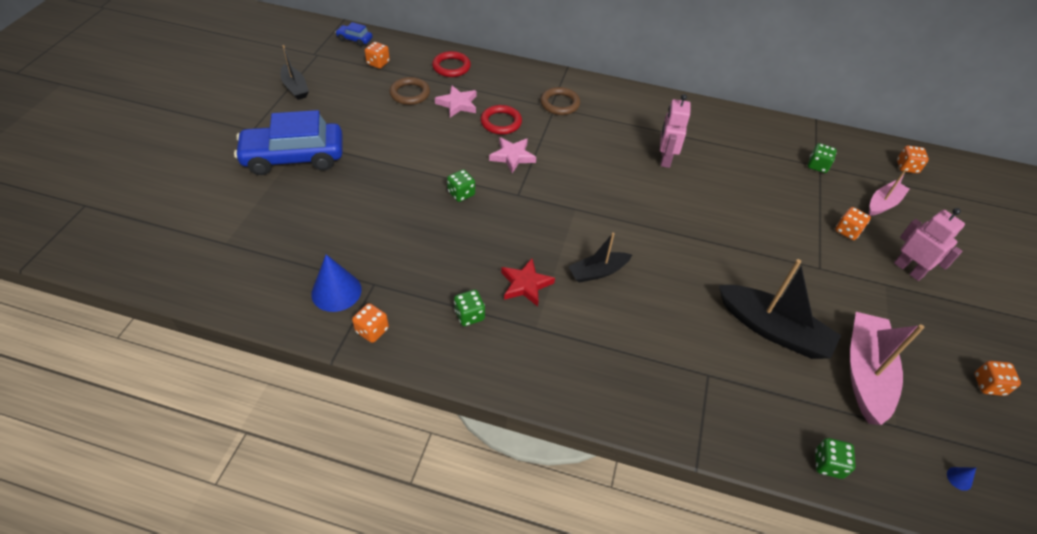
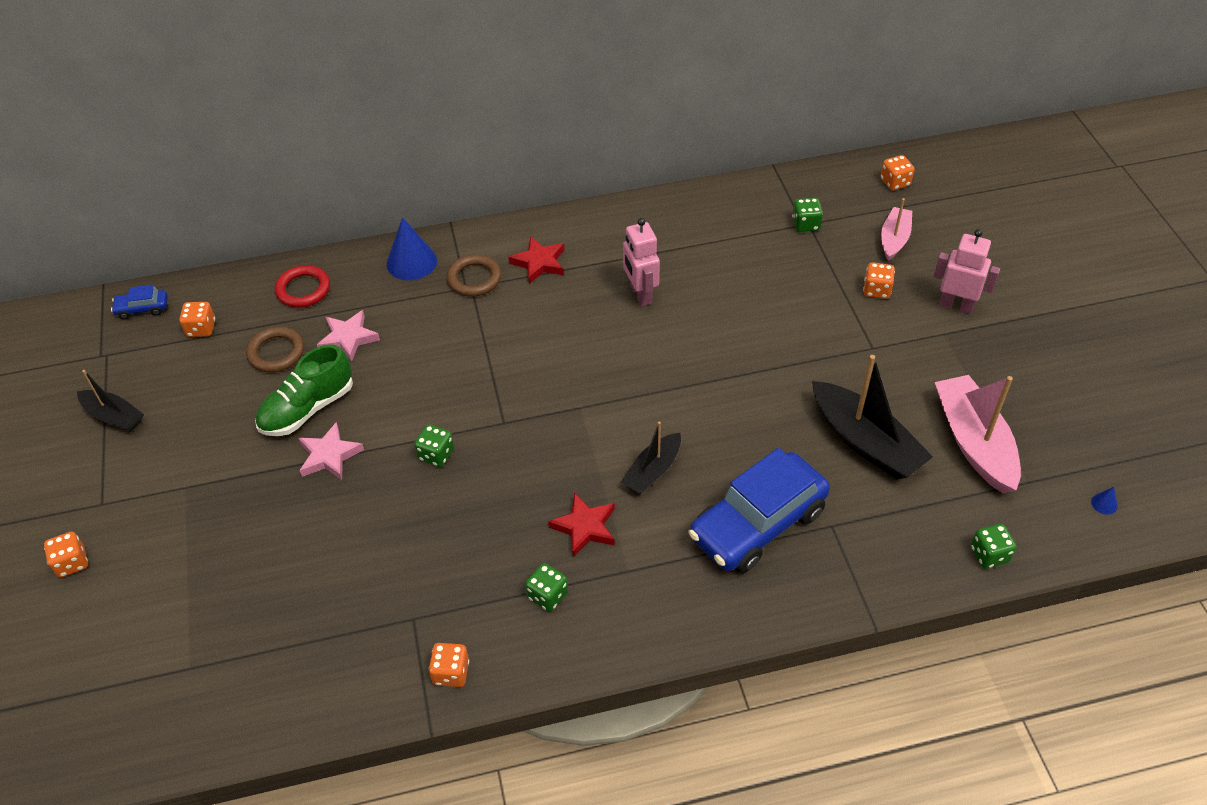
camera: 25 degrees left, 0 degrees up
blue car [234,110,343,175] -> blue car moved to [688,448,830,573]
blue cone [311,254,362,312] -> blue cone moved to [386,217,437,280]
red ring [481,105,522,134] -> none
pink star [489,137,536,173] -> pink star moved to [298,422,364,480]
black boat [719,259,841,359] -> black boat turned 45 degrees clockwise [812,355,933,479]
orange dice [974,361,1021,396] -> orange dice moved to [44,532,88,578]
none -> green shoe [255,344,353,436]
none -> red star [508,236,564,284]

